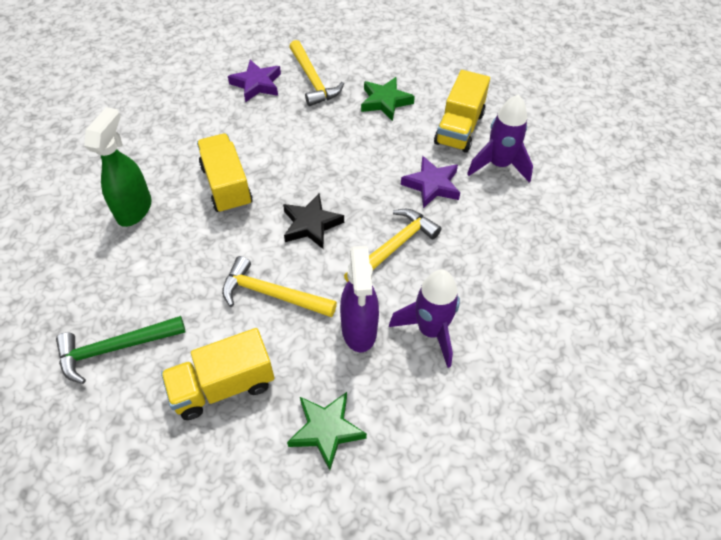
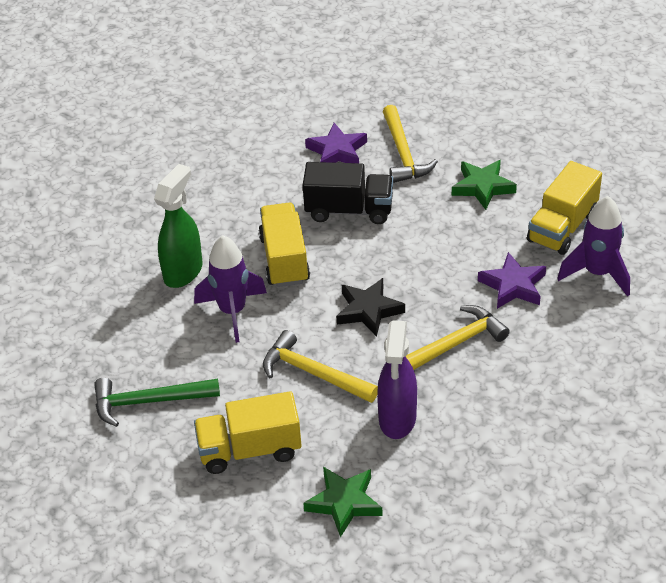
camera: 15 degrees right, 10 degrees down
purple rocket [389,270,460,368] -> purple rocket moved to [194,235,267,343]
none -> black truck [303,162,393,224]

